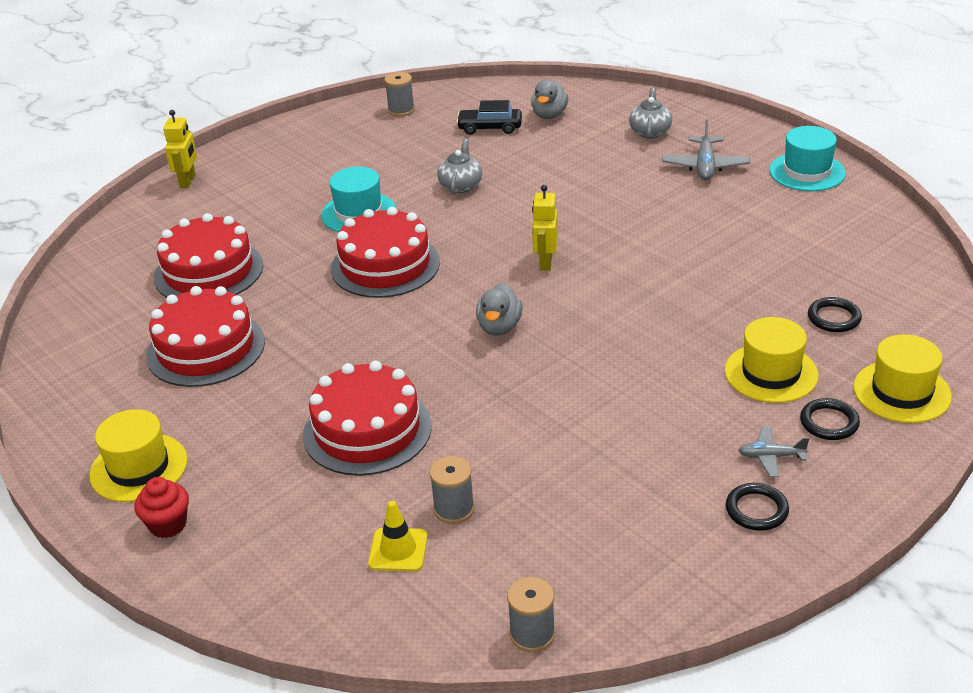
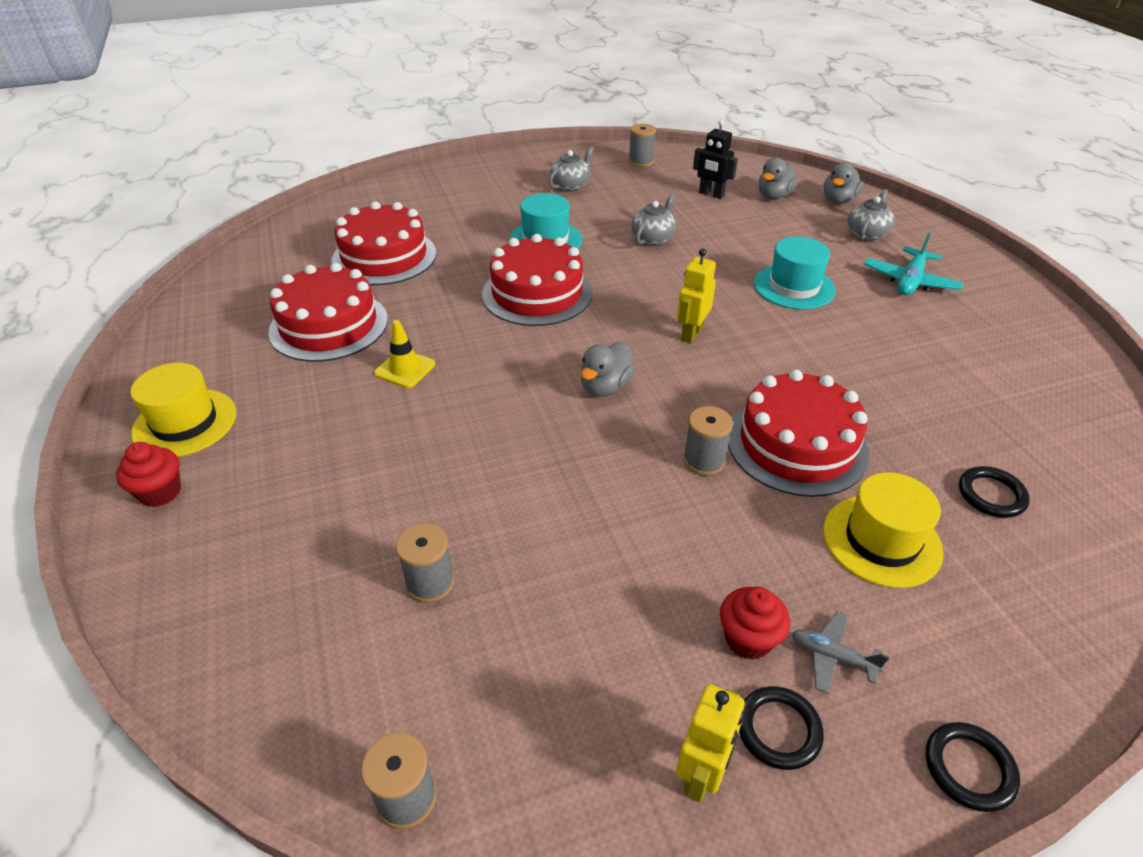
camera: 20 degrees right, 5 degrees up
yellow robot [163,110,197,188] -> yellow robot moved to [676,684,745,802]
red cake [303,361,432,476] -> red cake moved to [728,369,869,497]
yellow traffic cone [368,501,428,572] -> yellow traffic cone moved to [374,320,435,388]
black car [456,100,522,135] -> black robot [693,120,738,199]
grey plane [662,120,750,180] -> turquoise plane [864,232,963,295]
turquoise hat [769,126,846,191] -> turquoise hat moved to [754,236,835,309]
black ring [800,398,860,440] -> black ring moved to [926,722,1020,812]
yellow hat [853,334,952,423] -> none
none -> grey teapot [549,146,594,192]
none -> grey spool [683,406,733,476]
none -> red cupcake [720,587,790,660]
none -> grey duck [823,162,863,204]

